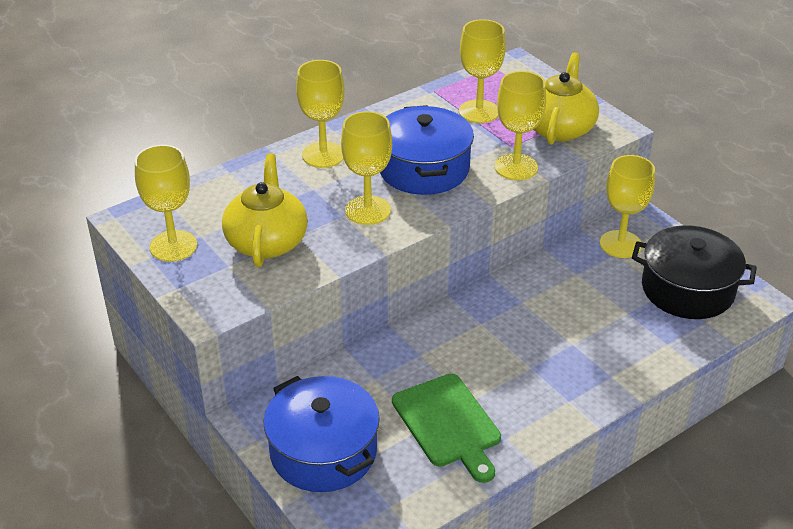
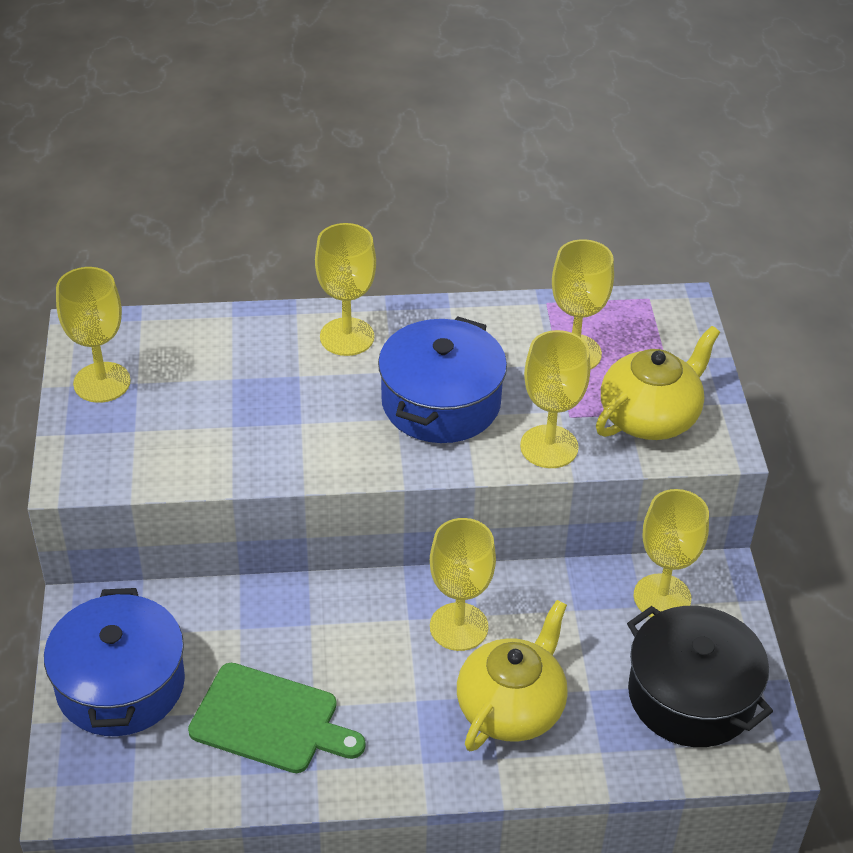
camera: 30 degrees right, 5 degrees up
yellow teapot [222,153,308,267] -> yellow teapot moved to [457,600,568,751]
yellow goblet [341,111,392,225] -> yellow goblet moved to [430,518,496,651]
green cutting board [392,374,501,483] -> green cutting board turned 75 degrees counterclockwise [188,663,366,773]

